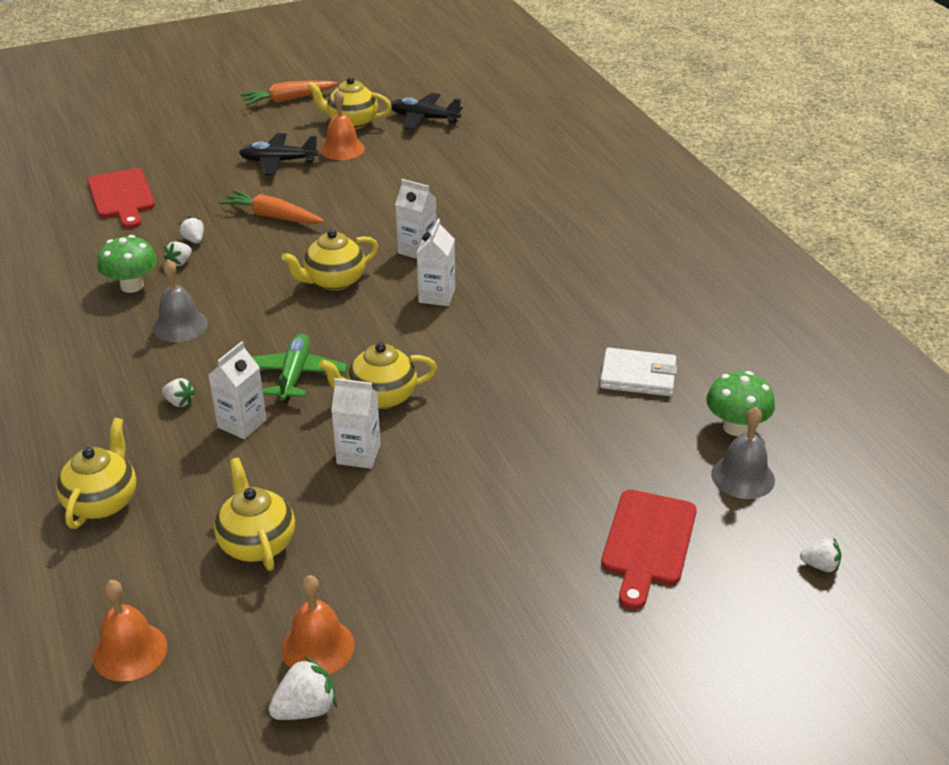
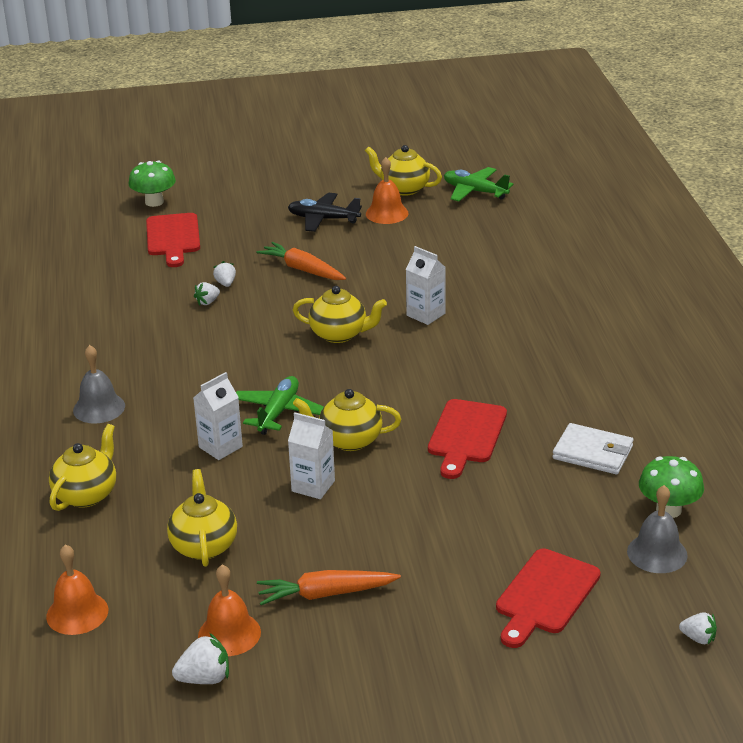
camera: 15 degrees right, 5 degrees down
green mushroom [97,235,157,293] -> green mushroom moved to [128,161,176,207]
grey bell [153,259,208,342] -> grey bell moved to [73,345,125,423]
white strawberry [162,378,196,407] -> none
orange carrot [240,81,337,105] -> orange carrot moved to [257,570,401,605]
yellow teapot [282,229,378,290] -> yellow teapot turned 150 degrees counterclockwise [293,286,387,343]
black plane [391,93,463,130] -> green plane [444,167,513,202]
white carton [417,219,455,306] -> none
none -> red cutting board [428,399,507,479]

